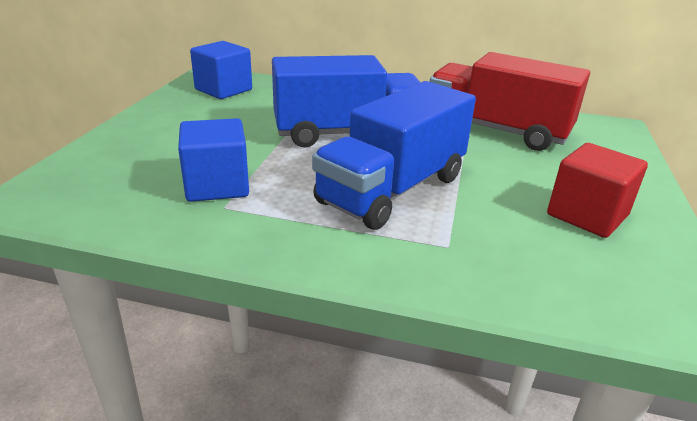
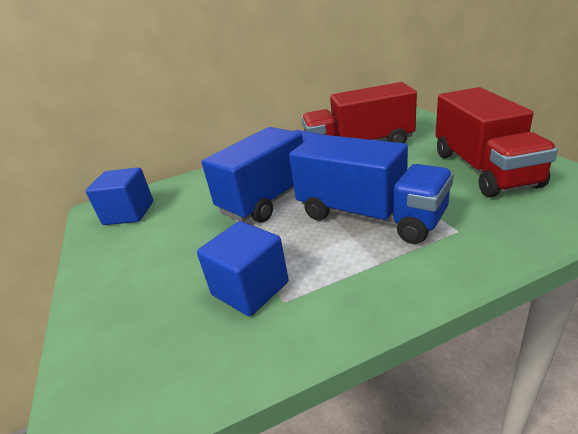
camera: 30 degrees left, 0 degrees up
blue truck [312,81,476,230] -> blue truck turned 60 degrees counterclockwise [289,134,454,244]
red cube [547,143,648,238] -> red truck [436,87,558,197]

